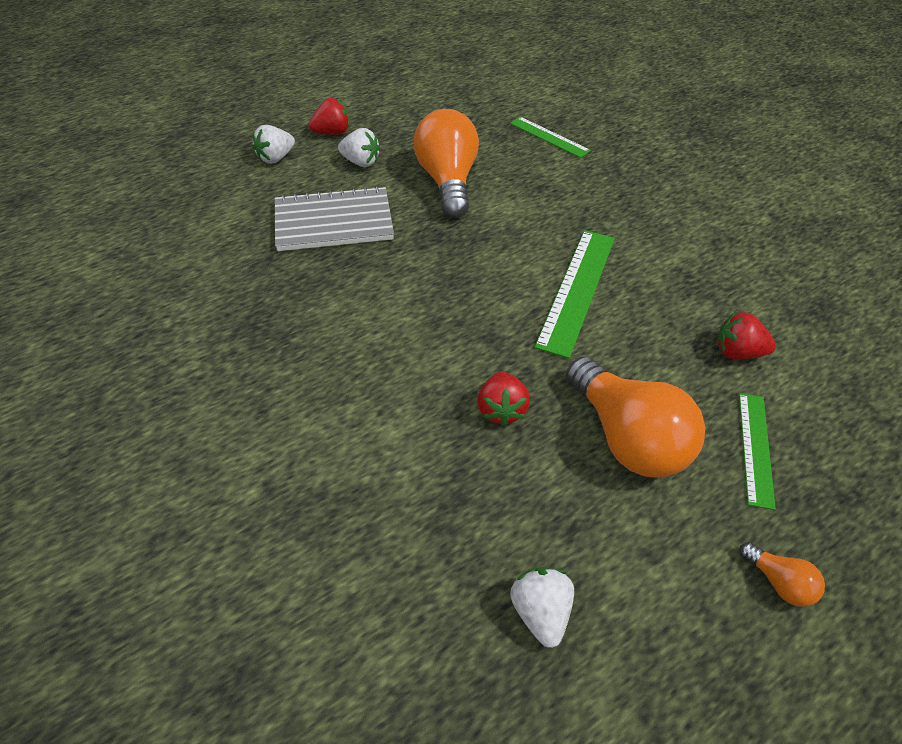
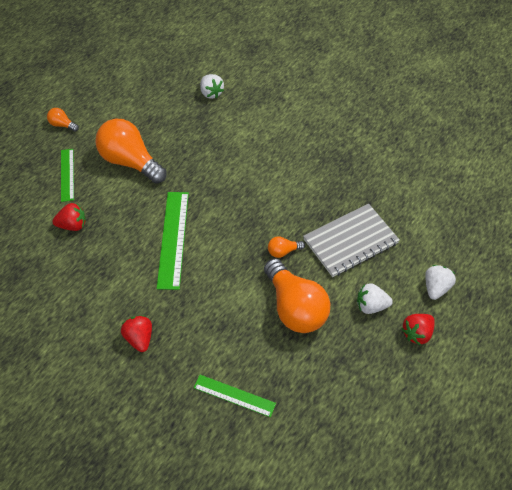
camera: 160 degrees right, 5 degrees up
red strawberry [477,371,530,426] -> red strawberry moved to [121,315,152,352]
white strawberry [510,567,574,648] -> white strawberry moved to [200,74,224,99]
none -> orange light bulb [268,236,305,258]

